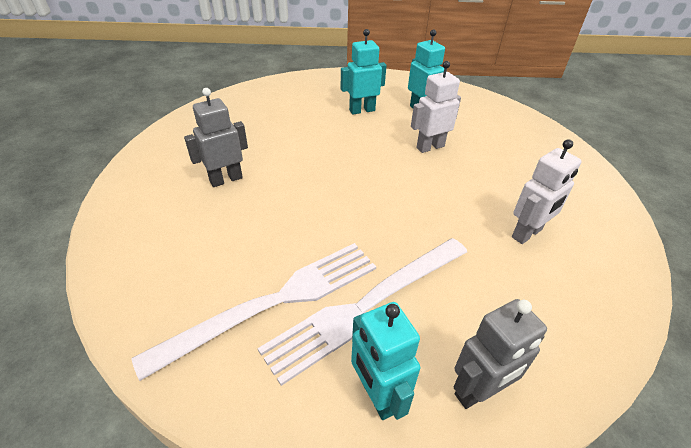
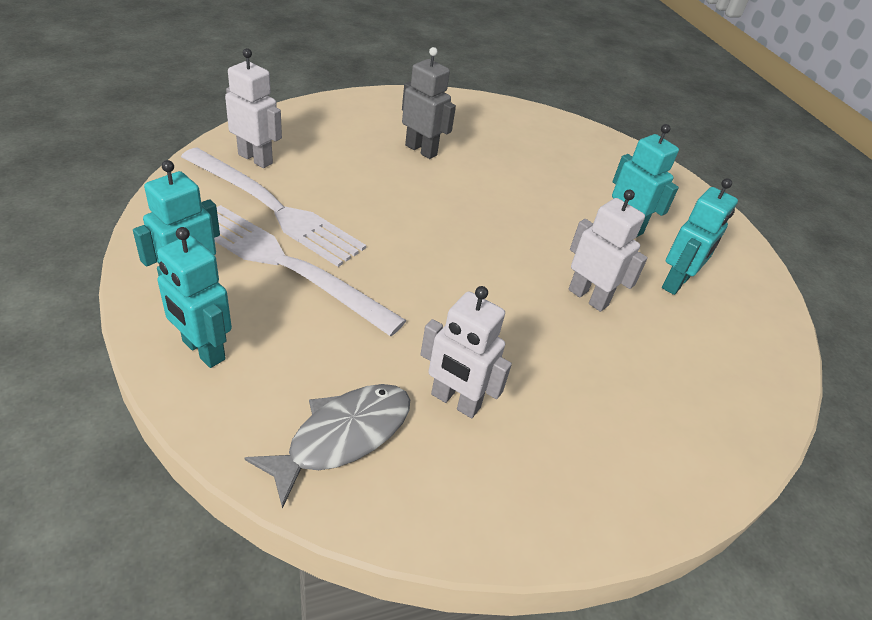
camera: 65 degrees right, 0 degrees up
grey robot [454,299,547,409] -> turquoise robot [157,227,232,368]
none -> white robot [225,48,282,168]
none -> grey fish [244,384,410,509]

